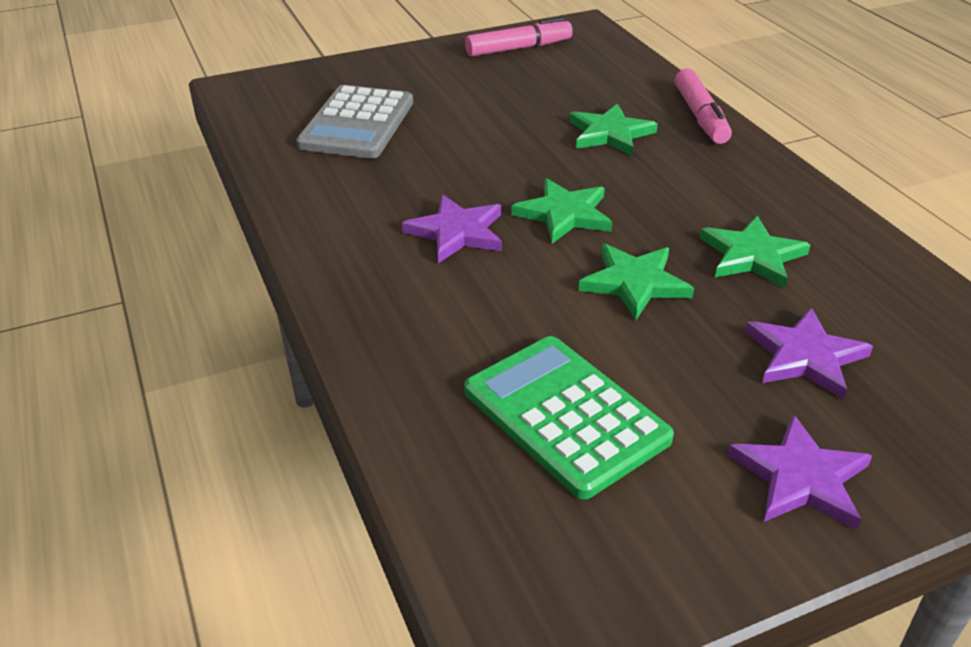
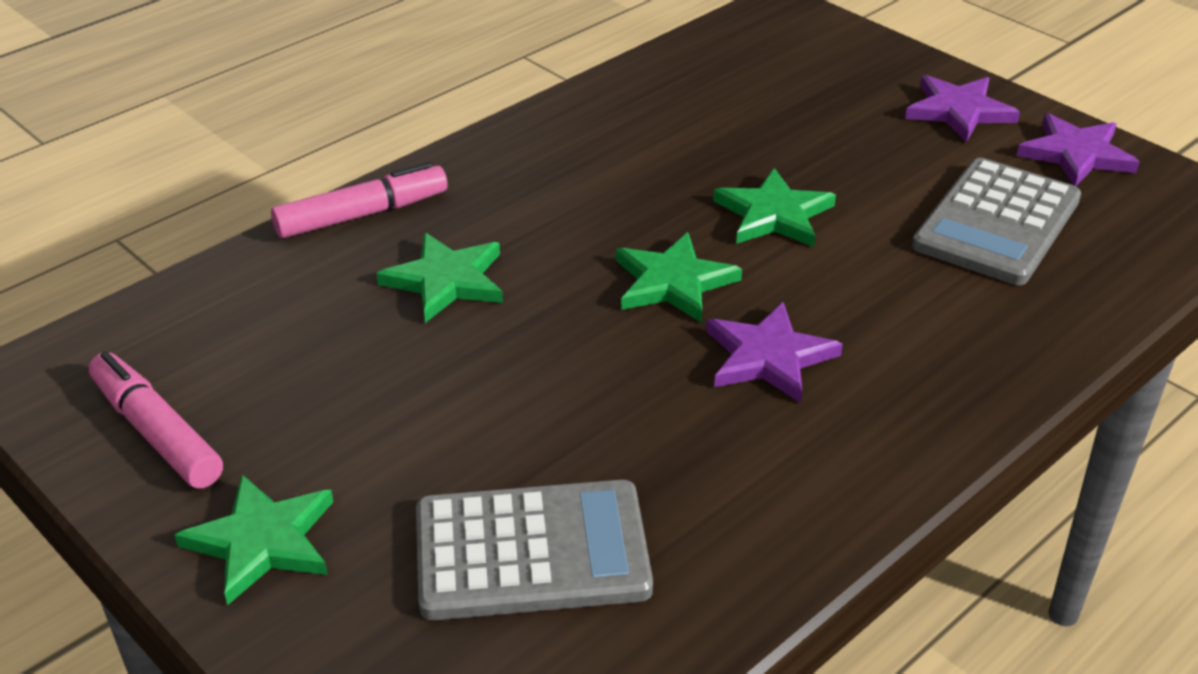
camera: 110 degrees left, 0 degrees up
green calculator [465,336,674,499] -> grey calculator [912,158,1081,285]
green star [700,216,811,288] -> green star moved to [175,475,333,605]
purple star [745,307,873,400] -> purple star moved to [1017,113,1140,186]

